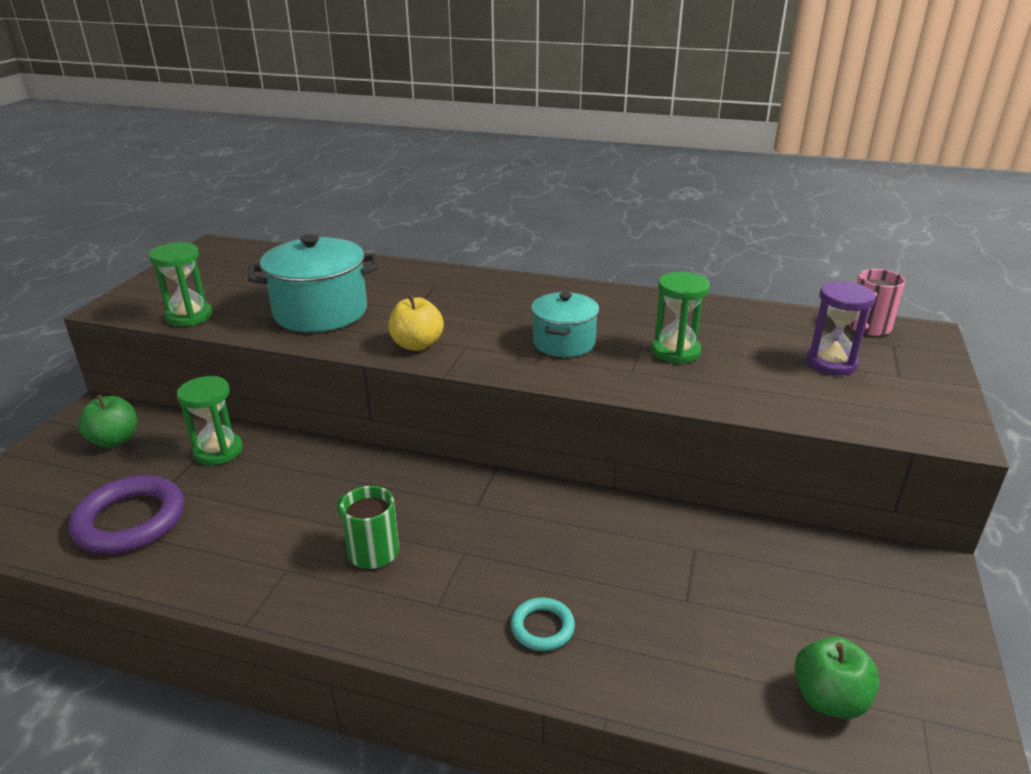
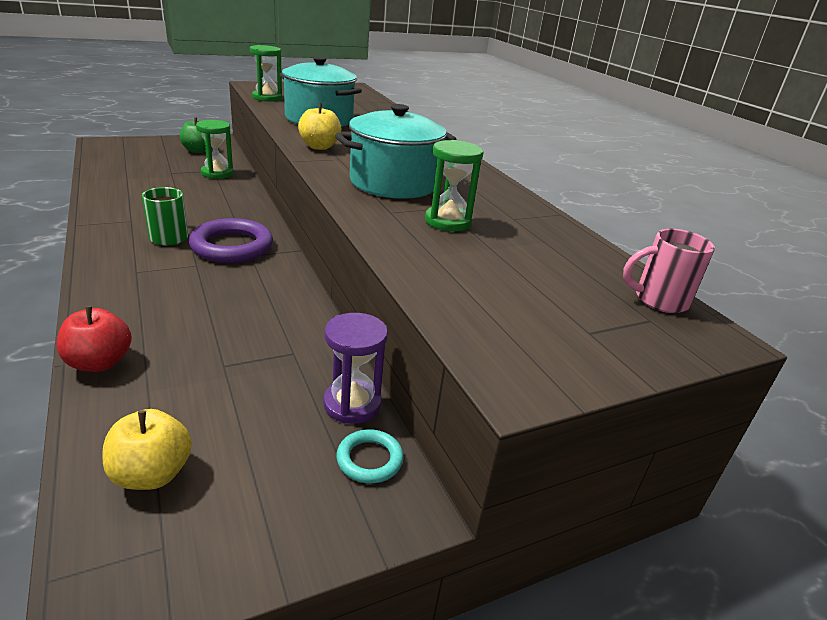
camera: 45 degrees right, 0 degrees up
purple ring [69,476,184,554] -> purple ring moved to [189,218,273,263]
turquoise ring [511,598,575,651] -> turquoise ring moved to [336,429,404,483]
turquoise pot [531,292,599,357] -> turquoise pot [335,104,457,199], size x1.60
green apple [794,637,880,719] -> yellow apple [103,409,192,490]
purple hourglass [806,281,876,375] -> purple hourglass moved to [323,313,388,424]
none -> red apple [57,306,132,372]

